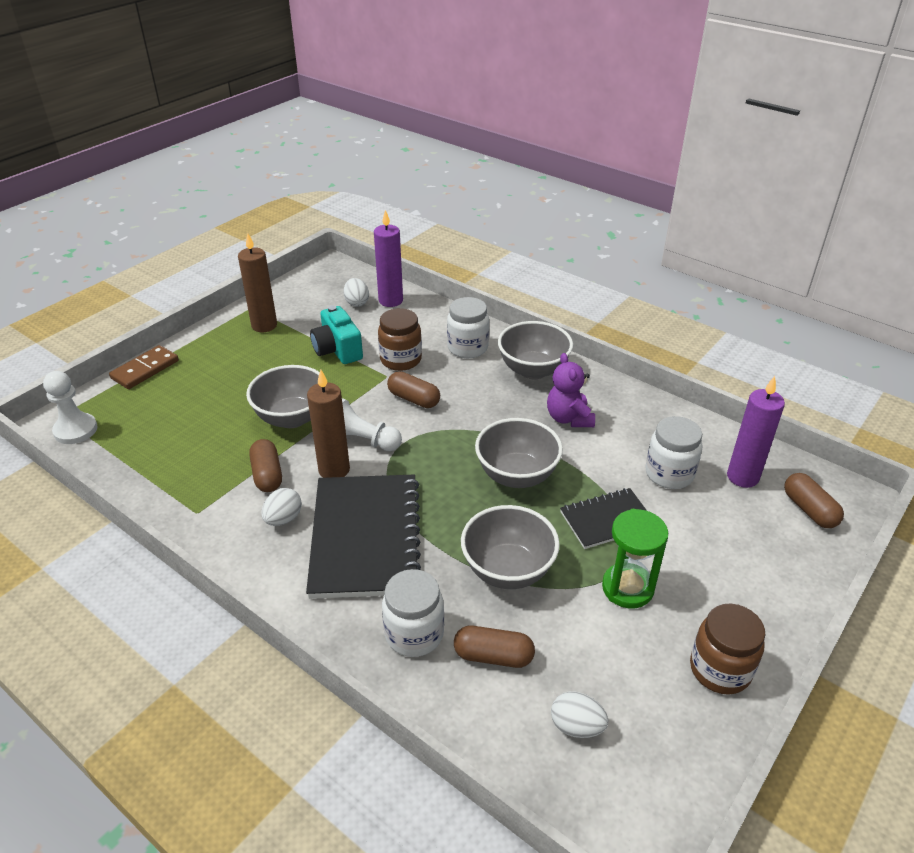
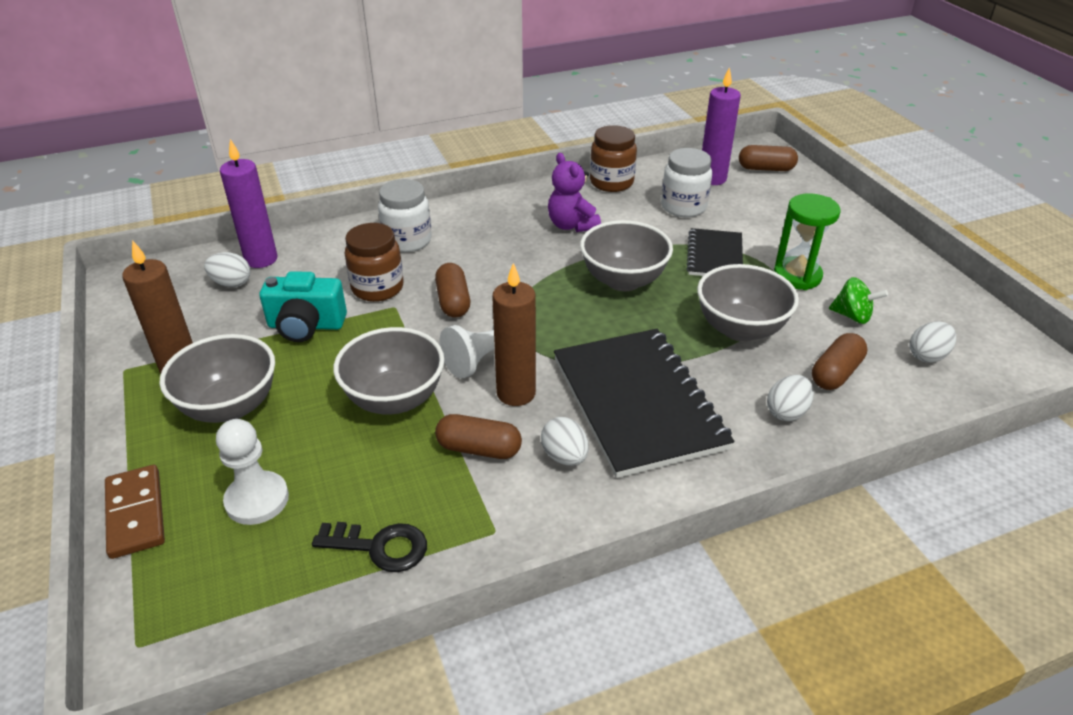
camera: 60 degrees left, 0 degrees up
white pawn [43,371,97,444] -> white pawn moved to [216,419,289,525]
black notebook [306,475,421,599] -> black notebook turned 45 degrees clockwise [554,329,734,478]
white jar [382,569,444,657] -> white egg [767,375,814,421]
brown capsule [387,371,440,408] -> brown capsule turned 75 degrees counterclockwise [435,263,470,318]
grey bowl [498,321,573,379] -> grey bowl moved to [159,334,275,423]
purple teddy bear [547,353,595,427] -> purple teddy bear turned 45 degrees clockwise [548,153,601,232]
brown jar [690,603,765,695] -> brown jar moved to [590,125,637,192]
none -> black key [312,522,427,572]
none -> green spinning top [829,277,888,324]

